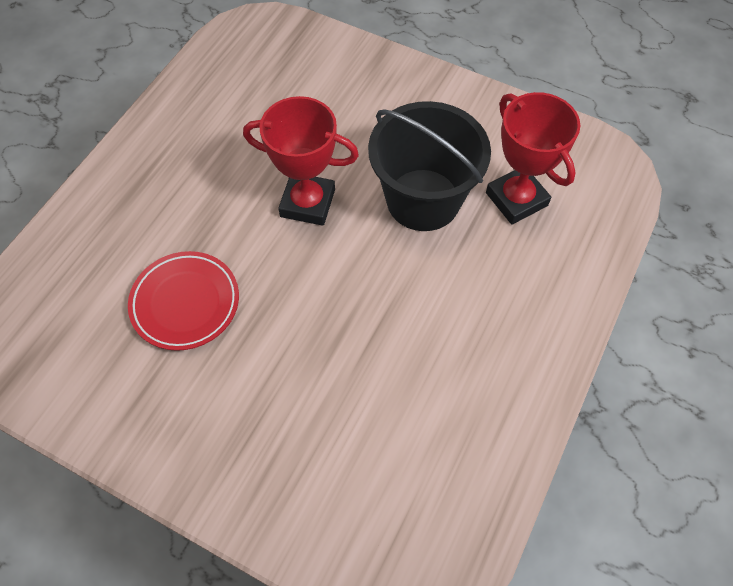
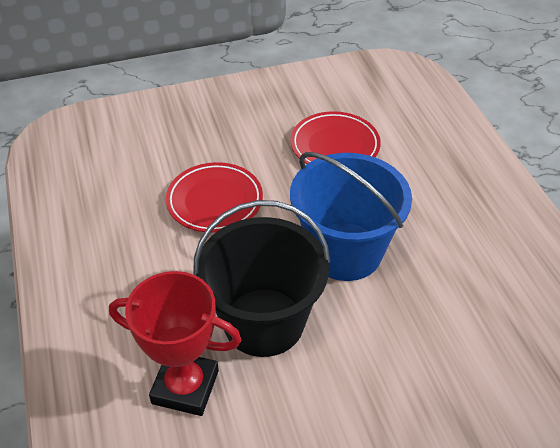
camera: 135 degrees right, 15 degrees down
red trophy [243,96,359,226] -> blue bucket [290,152,412,281]
none -> red plate [166,162,263,233]

